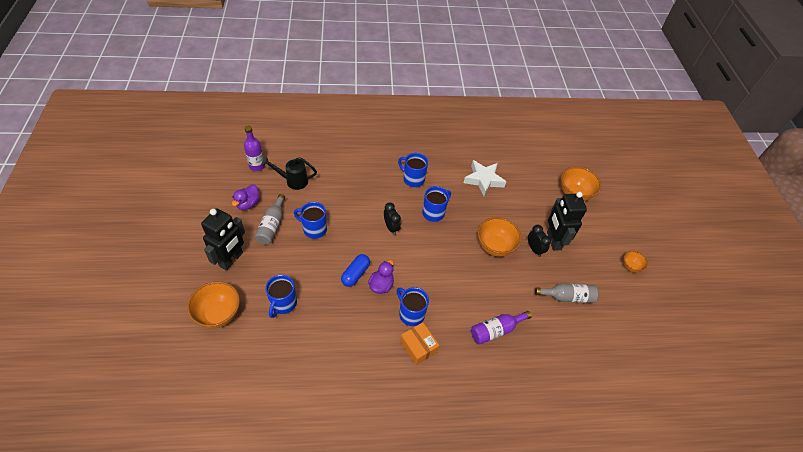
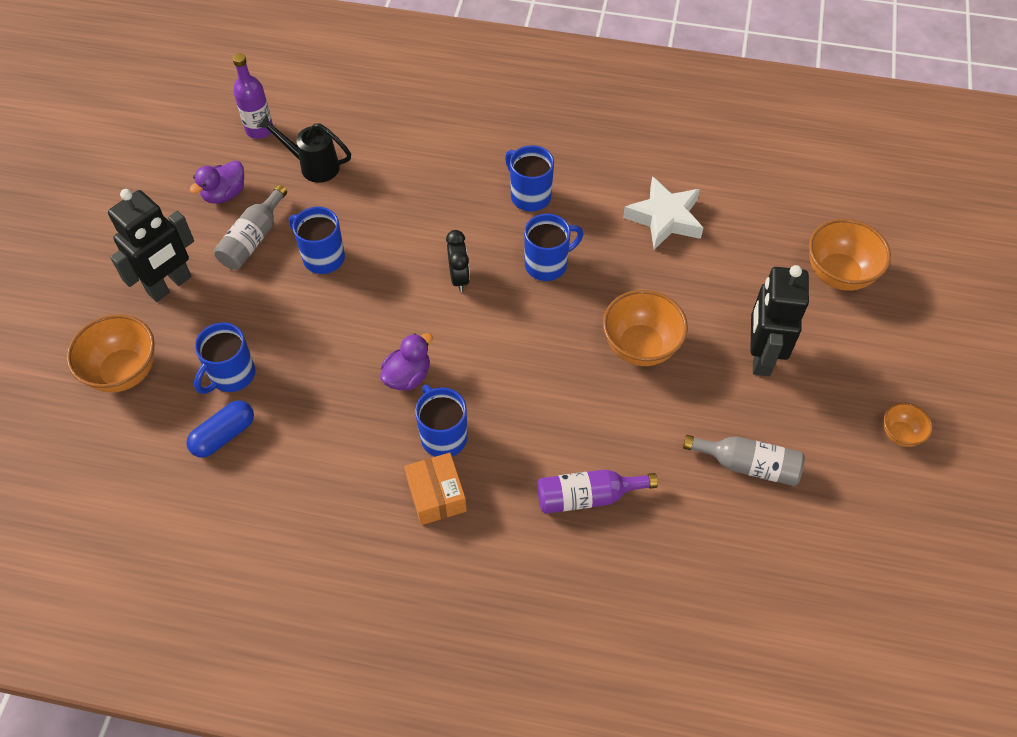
camera: 20 degrees right, 5 degrees up
blue capsule [341,254,370,287] -> blue capsule moved to [186,400,254,458]
black clock [528,225,551,257] -> none

